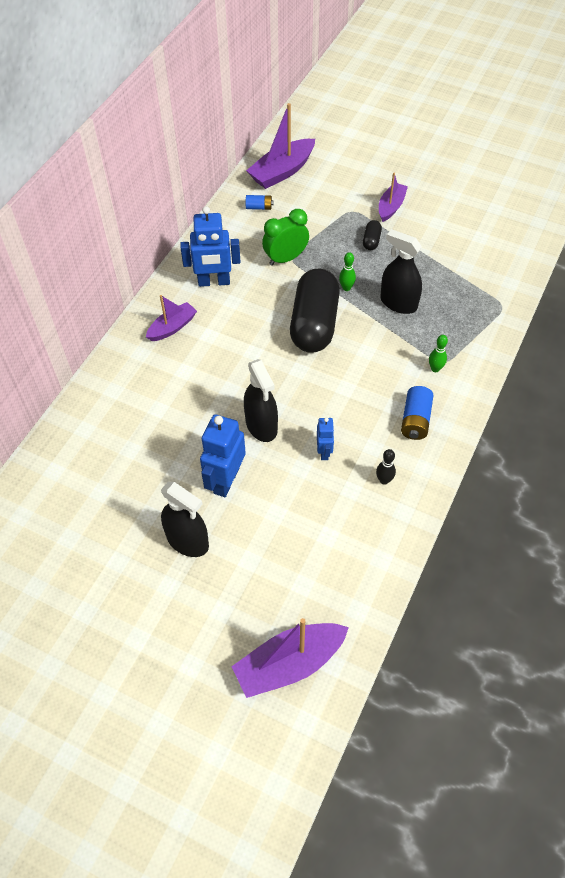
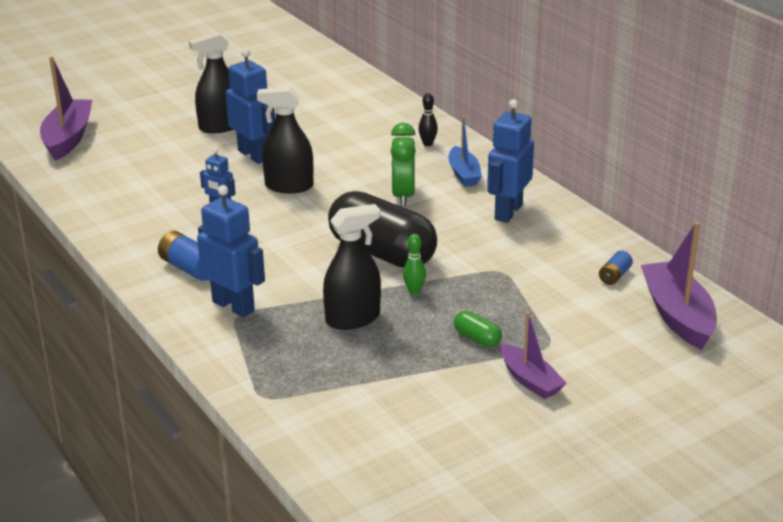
camera: 120 degrees right, 25 degrees down
purple boat [146,295,197,341] -> blue boat [449,116,482,187]
green clock [262,209,309,266] -> green clock moved to [391,123,416,206]
black capsule [363,220,382,250] -> green capsule [454,311,502,347]
black bowling pin [376,449,396,485] -> black bowling pin moved to [419,93,438,146]
green bowling pin [429,335,448,372] -> blue robot [197,185,265,317]

